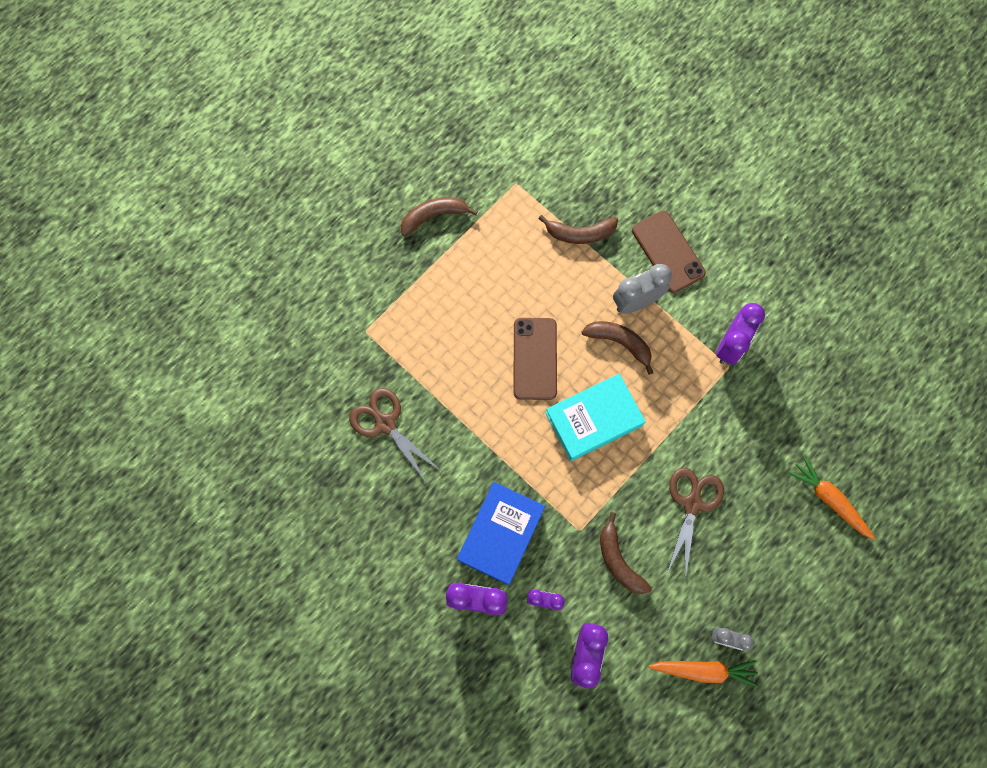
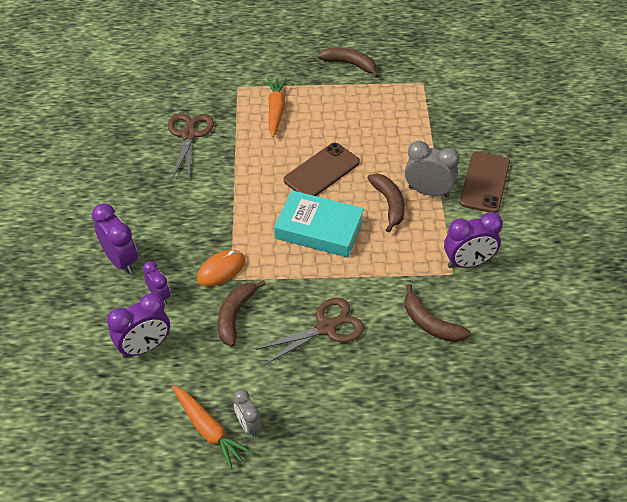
camera: 45 degrees right, 25 degrees down
blue book [457,482,545,585] -> none
brown banana [538,215,618,244] -> brown banana moved to [405,284,471,342]
orange carrot [788,456,876,540] -> orange carrot moved to [267,78,287,138]
none -> orange mouse [197,250,245,286]

